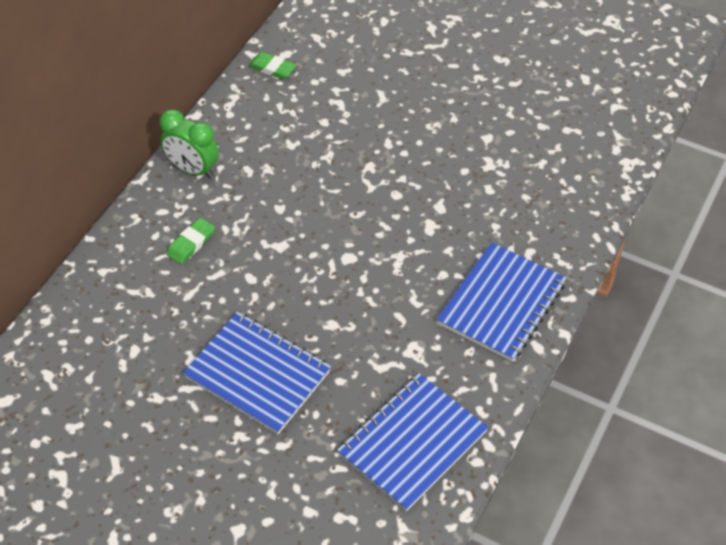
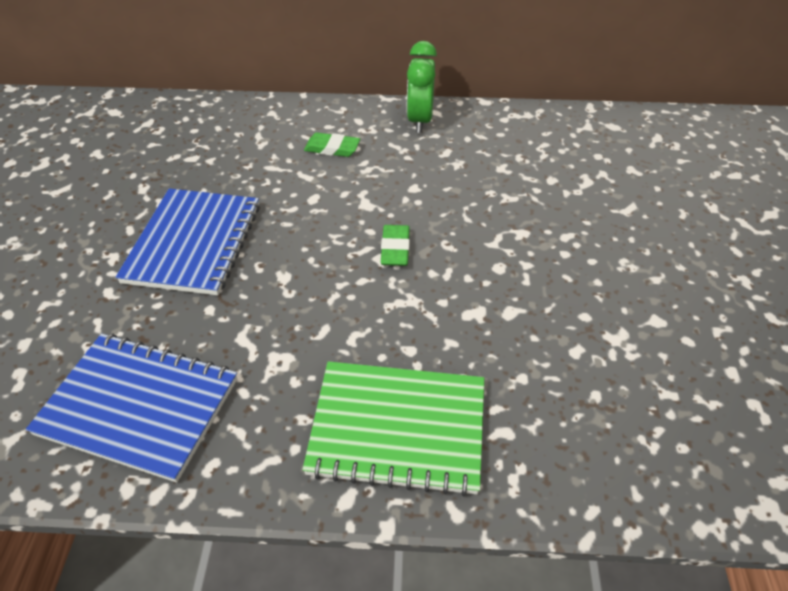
camera: 65 degrees right, 5 degrees down
green eraser [248,52,296,79] -> green eraser moved to [381,225,410,266]
blue notebook [436,242,566,362] -> green notebook [302,361,484,496]

